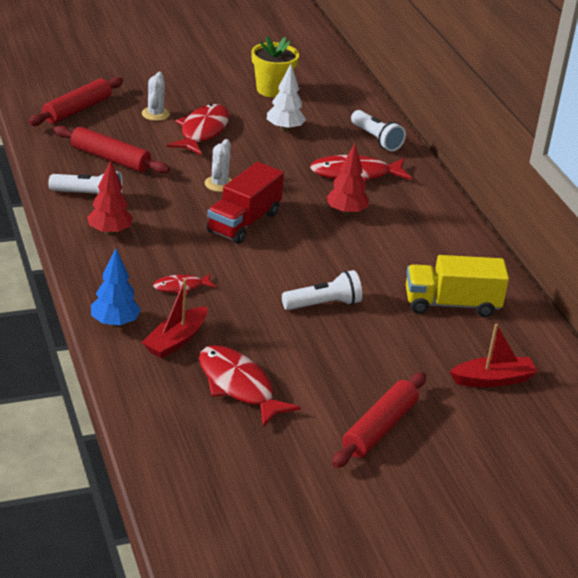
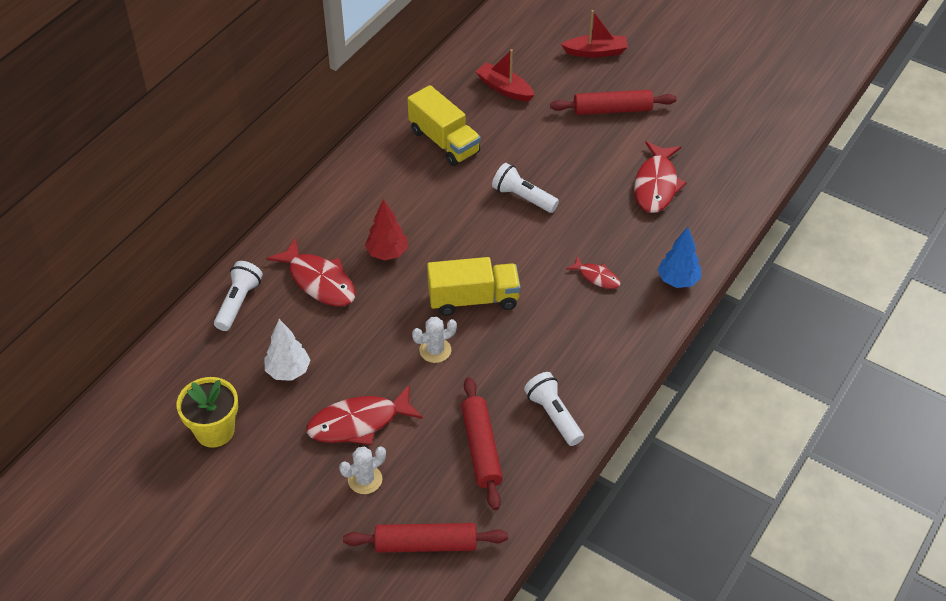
camera: 125 degrees left, 15 degrees up
red tree [87,160,133,236] -> none
red boat [142,279,207,359] -> red boat moved to [561,10,628,57]
red truck [207,162,284,244] -> yellow truck [427,257,521,316]

